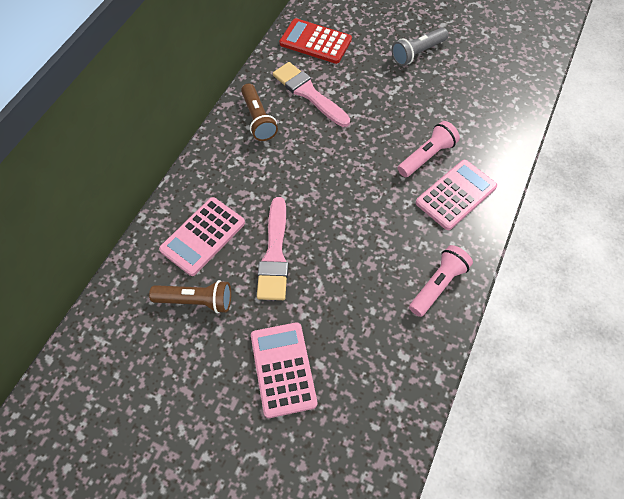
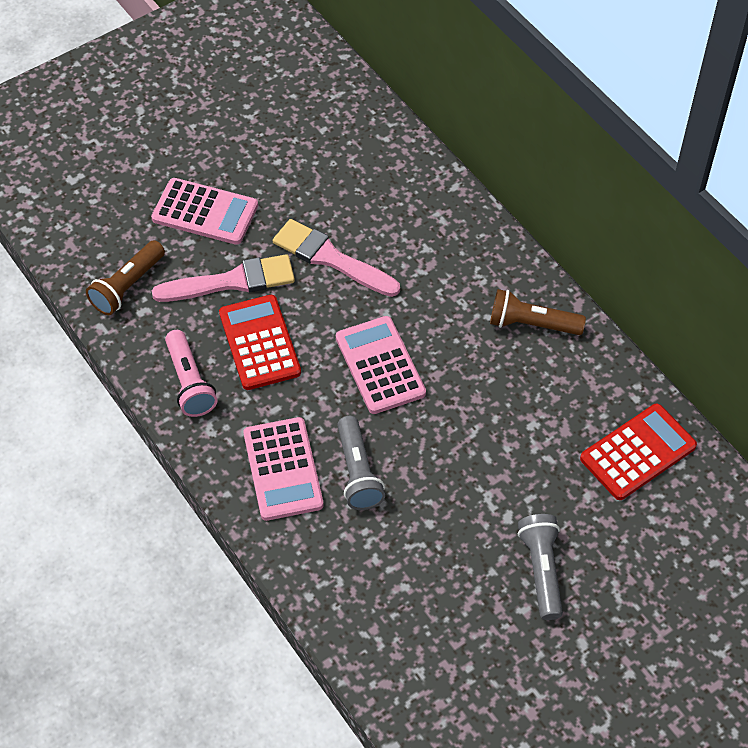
camera: 120 degrees right, 5 degrees down
brown flashlight [149,280,231,313] -> brown flashlight moved to [86,240,165,315]
pink calculator [159,197,245,276] -> pink calculator moved to [336,316,426,414]
pink brush [273,62,350,127] -> pink brush moved to [152,254,295,302]
pink flashlight [398,121,460,177] -> grey flashlight [337,416,385,510]
none -> red calculator [219,295,301,390]

